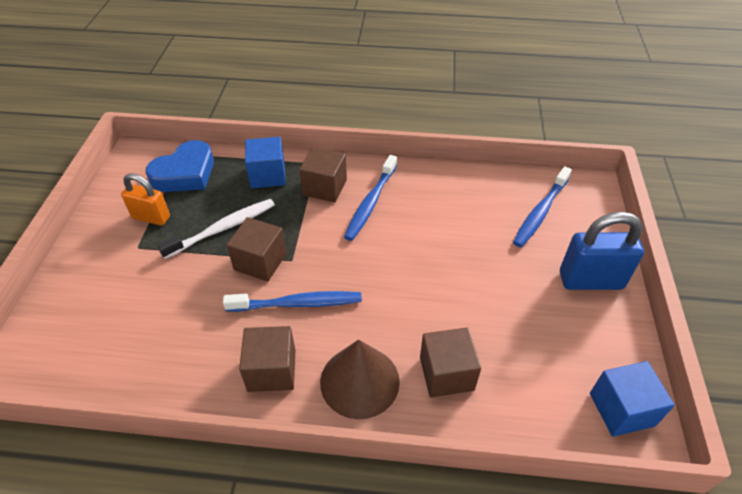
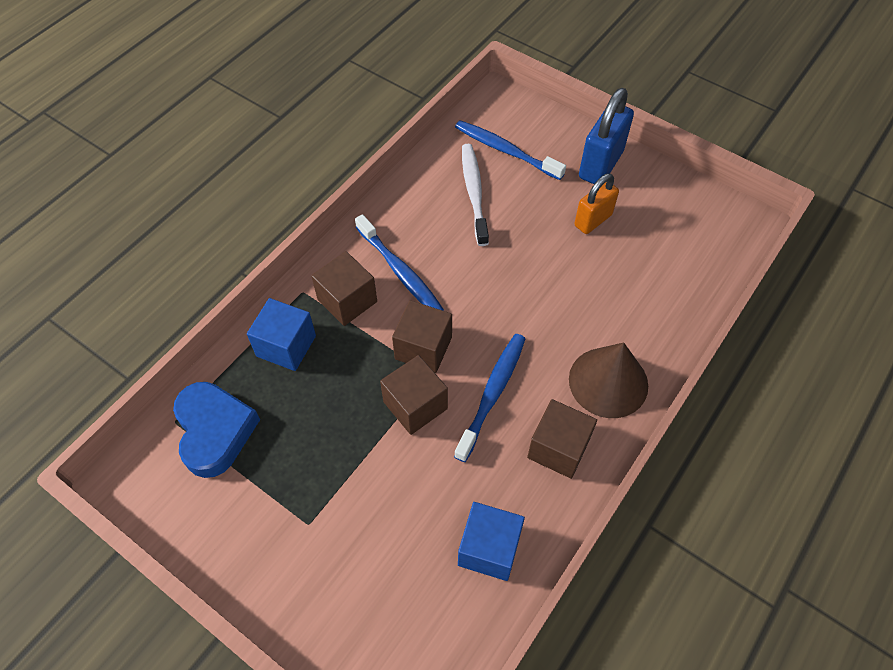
camera: 60 degrees left, 10 degrees up
orange padlock [121,173,170,226] -> orange padlock moved to [574,174,619,234]
white toothbrush [157,199,275,259] -> white toothbrush moved to [462,144,489,246]
brown cube [420,327,481,397] -> brown cube moved to [392,300,452,373]
blue toothbrush [513,166,572,247] -> blue toothbrush turned 150 degrees clockwise [455,120,566,180]
blue cube [590,361,675,437] -> blue cube moved to [458,502,525,581]

